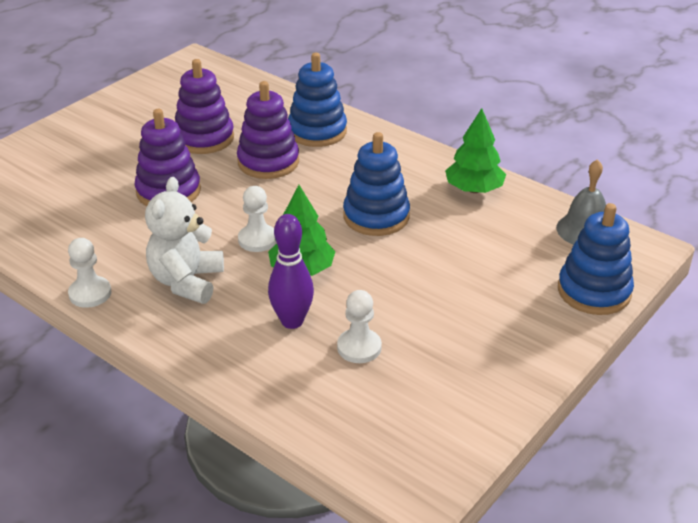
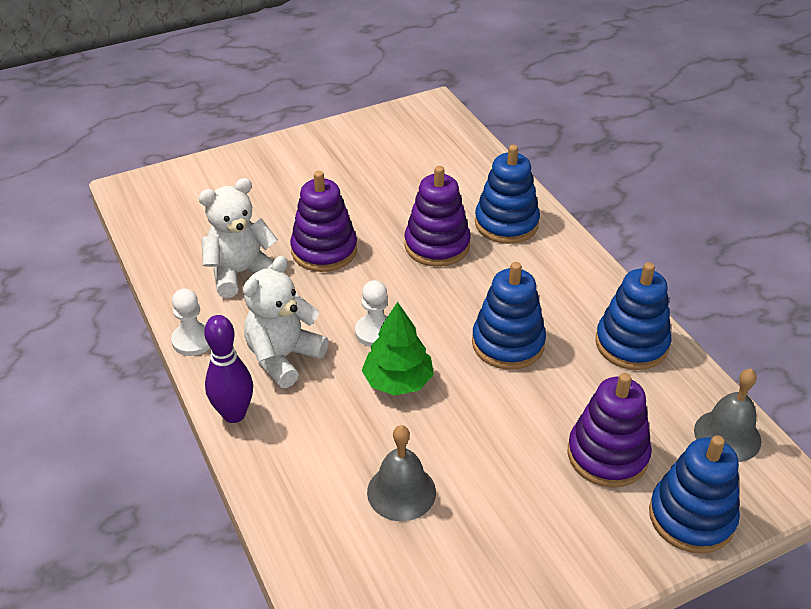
camera: 25 degrees right, 5 degrees up
purple stacking toy [175,59,234,154] -> purple stacking toy moved to [568,373,652,488]
purple bowling pin [268,214,314,329] -> purple bowling pin moved to [204,315,253,423]
white pawn [337,290,382,363] -> grey bell [367,425,436,521]
green tree [445,108,506,193] -> blue stacking toy [596,262,671,370]
none -> white teddy bear [199,178,278,298]

